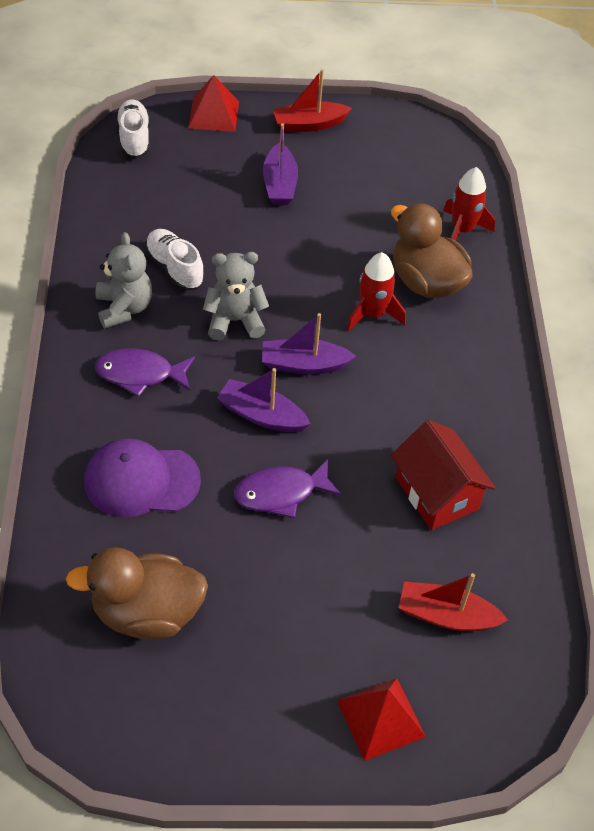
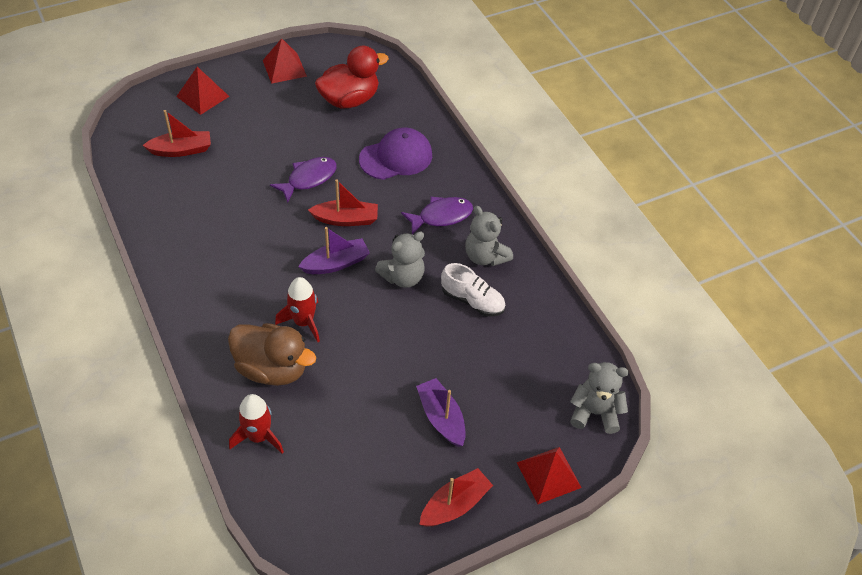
camera: 155 degrees right, 0 degrees up
brown duck [66,547,208,639] -> red duck [315,46,389,108]
white shoe [116,99,150,158] -> grey teddy bear [570,362,629,434]
purple boat [217,368,310,432] -> red boat [308,179,378,226]
red house [391,420,496,530] -> none
none -> red pyramid [263,38,307,84]

